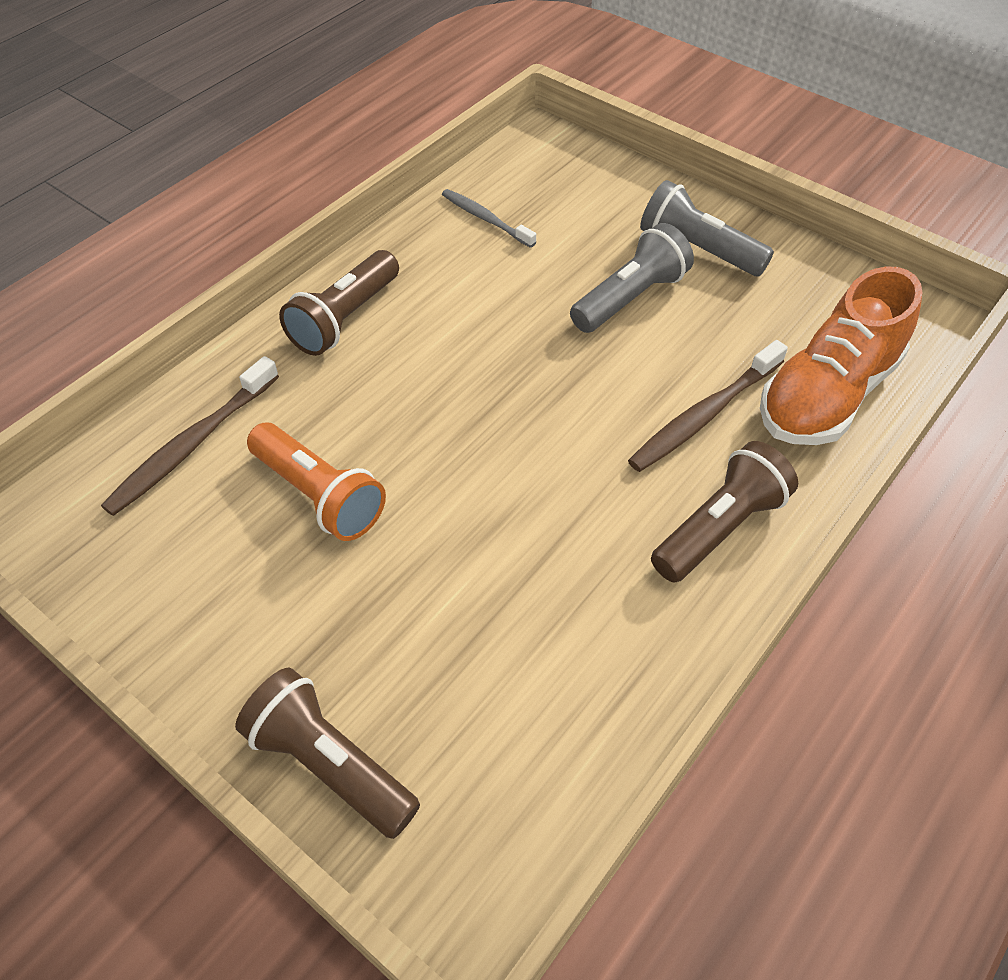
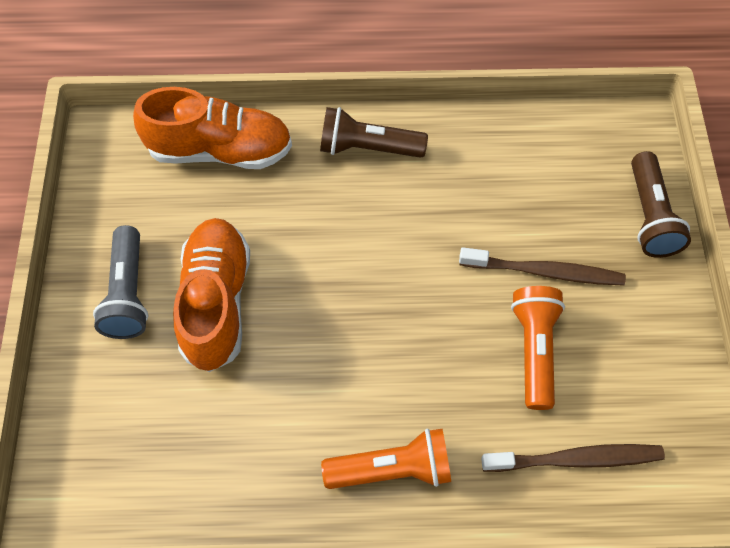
camera: 130 degrees left, 10 degrees up
brown flashlight [279,250,399,356] -> orange flashlight [321,429,451,489]
grey toothbrush [442,189,536,248] -> none
grey flashlight [570,223,694,333] -> orange shoe [173,218,250,372]
brown toothbrush [628,340,788,472] -> brown toothbrush moved to [459,248,626,286]

